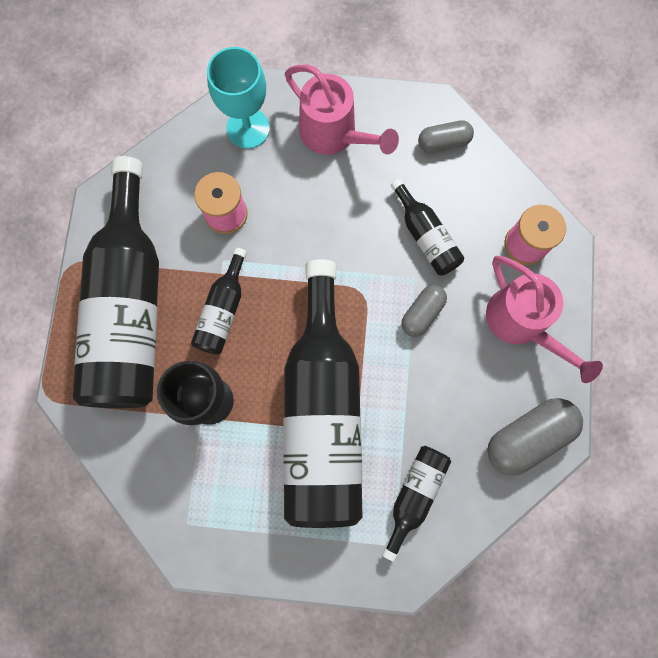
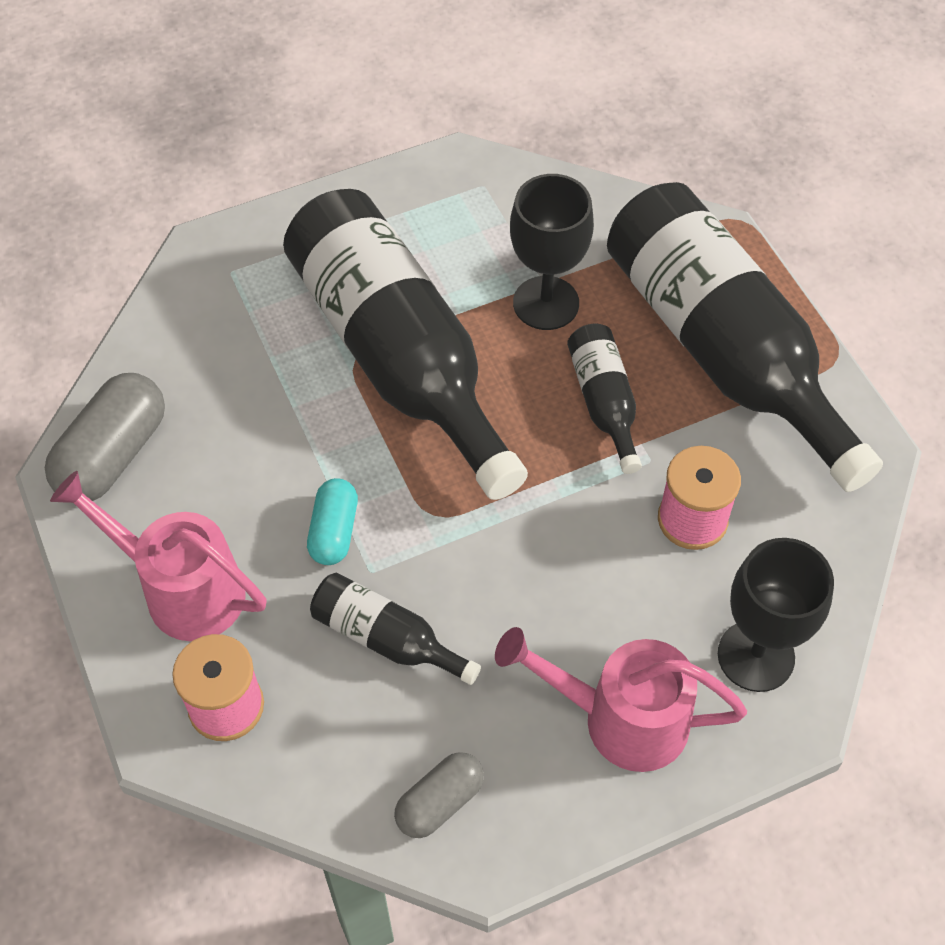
camera: 150 degrees right, 20 degrees down
turquoise goblet [207,47,270,149] -> black goblet [718,538,834,692]
black bottle [382,446,451,562] -> none
grey capsule [401,285,447,337] -> turquoise capsule [307,478,358,565]

